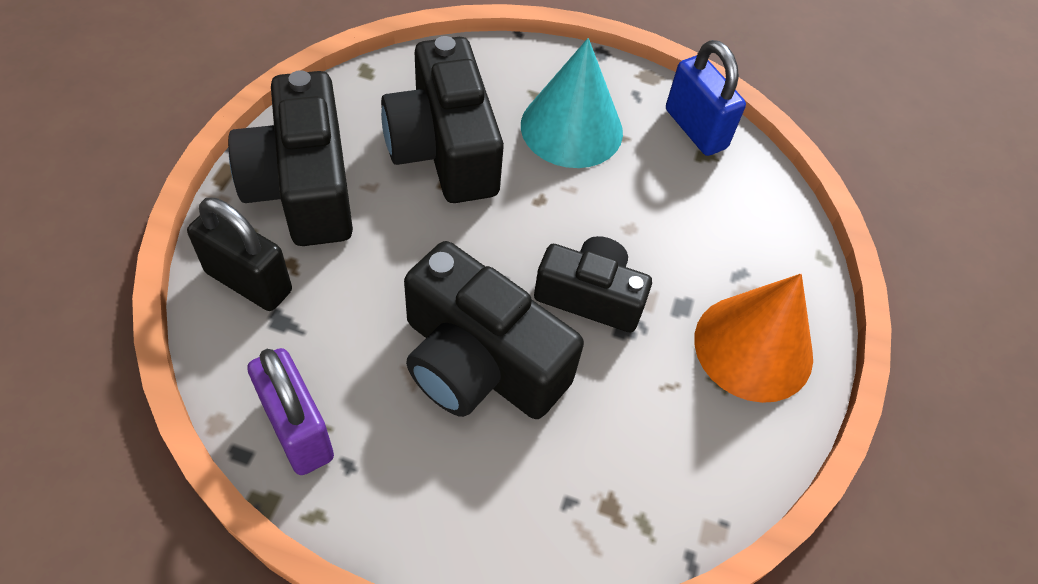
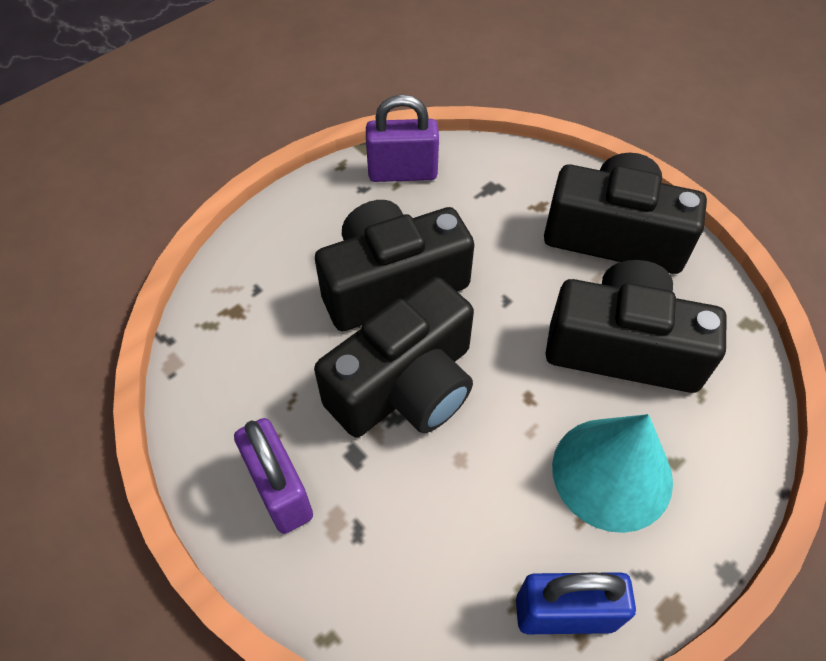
camera: 125 degrees right, 0 degrees up
black padlock [187,198,292,311] -> none
black camera [534,236,652,332] -> black camera [314,277,474,438], size x1.55
orange cone [694,274,813,403] -> purple padlock [234,418,313,534]

